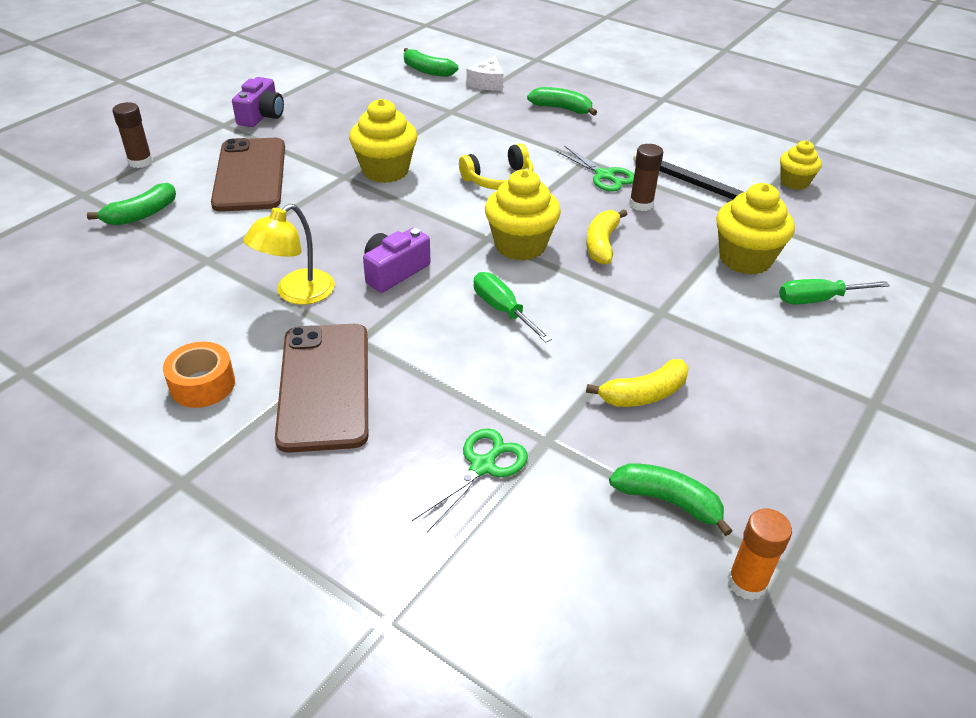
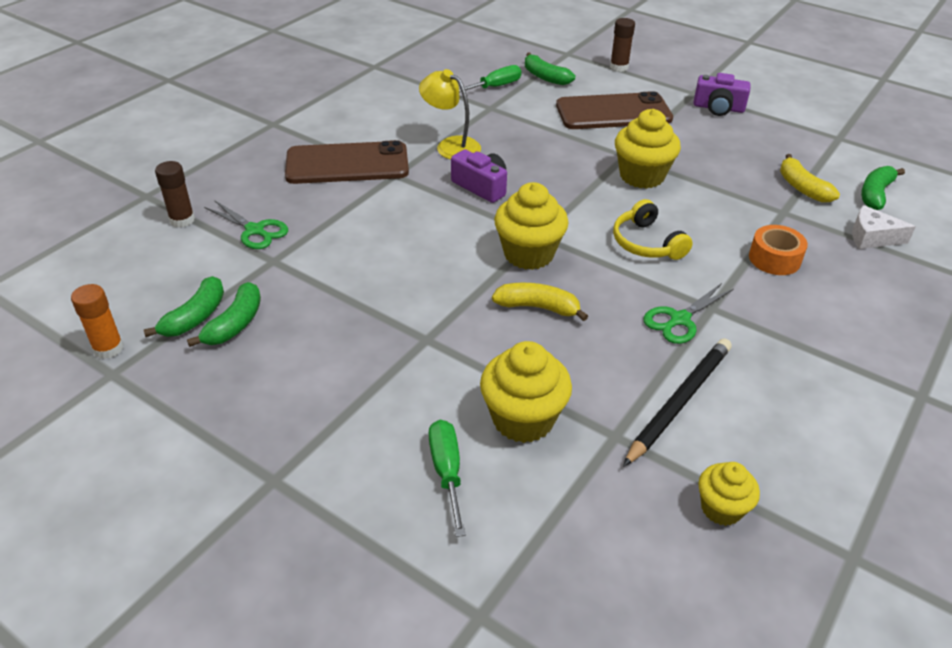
camera: 90 degrees right, 0 degrees up
orange tape [163,342,235,408] -> orange tape moved to [749,225,808,275]
green screwdriver [474,272,552,343] -> green screwdriver moved to [459,65,522,93]
green banana [527,87,597,116] -> green banana moved to [187,282,261,347]
yellow banana [586,359,689,407] -> yellow banana moved to [780,154,840,202]
brown glue stick [629,144,663,211] -> brown glue stick moved to [155,161,195,228]

